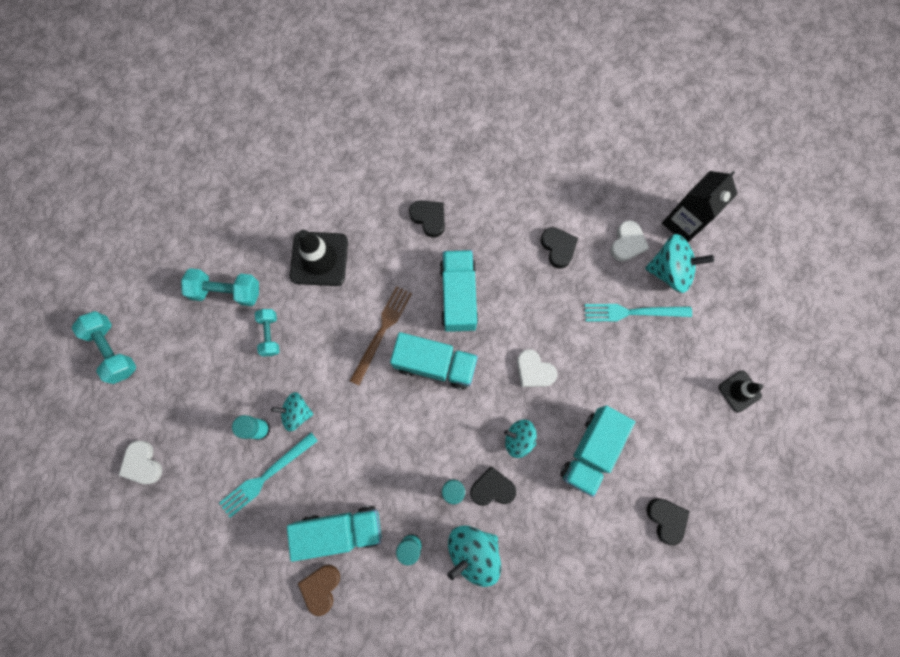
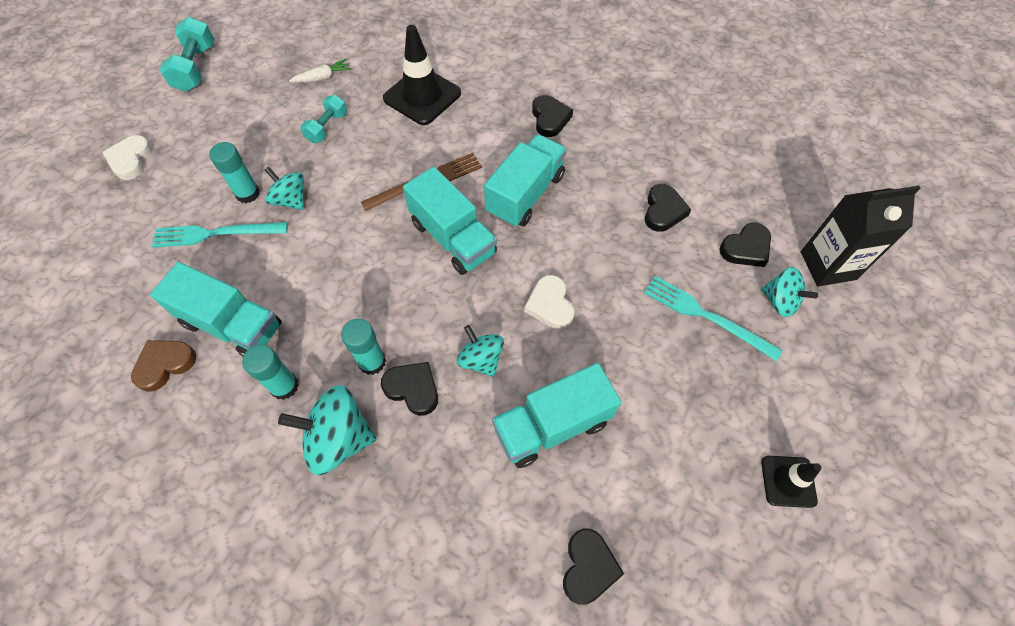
camera: 35 degrees right, 15 degrees down
turquoise dumbbell [181,268,259,306] -> white carrot [289,59,351,83]
white heart [610,220,649,261] -> black heart [719,223,771,267]
turquoise spinning top [645,234,714,293] -> turquoise spinning top [761,267,818,317], size x0.64

